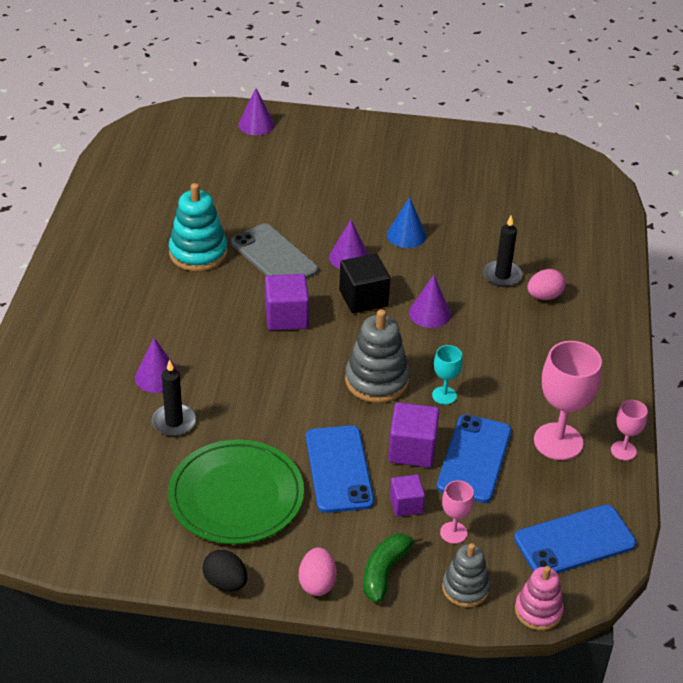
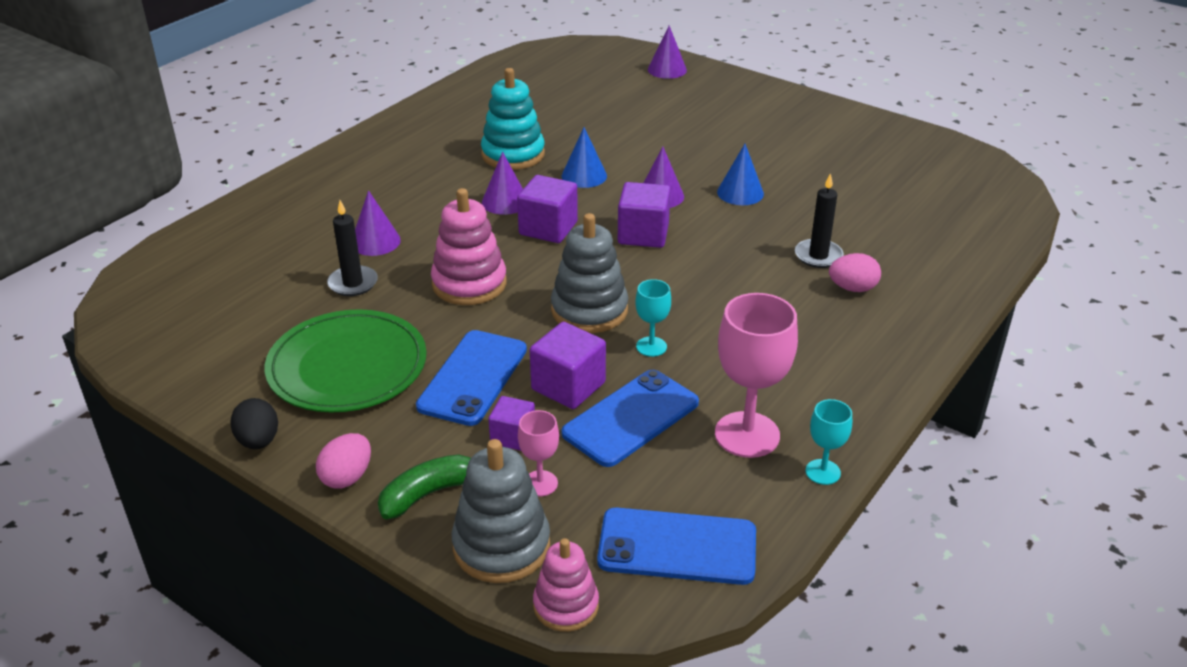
camera: 30 degrees right, 5 degrees down
grey phone [231,223,318,279] -> blue cone [562,127,607,188]
black cube [339,254,390,313] -> purple cube [618,182,671,248]
purple cone [409,275,451,328] -> purple cone moved to [482,152,523,215]
grey stacking toy [442,543,490,607] -> grey stacking toy [452,439,550,583], size x1.56
pink goblet [611,400,648,461] -> turquoise goblet [805,399,852,485]
none -> pink stacking toy [431,188,507,305]

